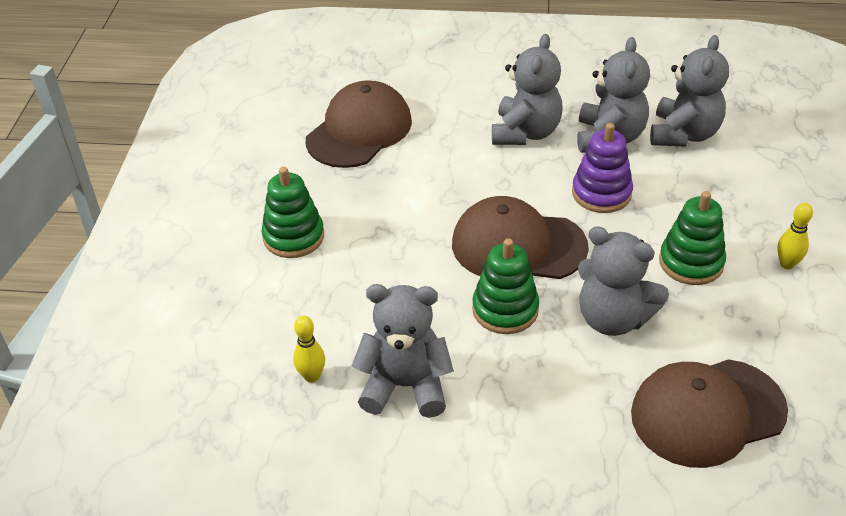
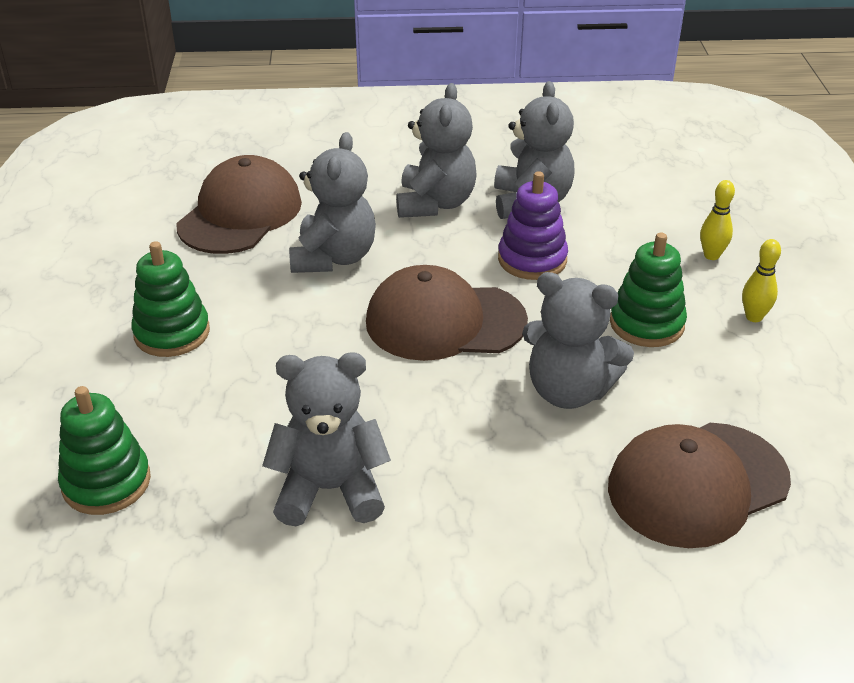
camera: 10 degrees left, 5 degrees down
yellow bowling pin [293,316,325,383] -> yellow bowling pin moved to [700,180,735,260]
green stacking toy [472,239,539,334] -> green stacking toy moved to [58,386,151,515]
grey teddy bear [650,35,729,147] -> grey teddy bear moved to [289,132,376,273]

